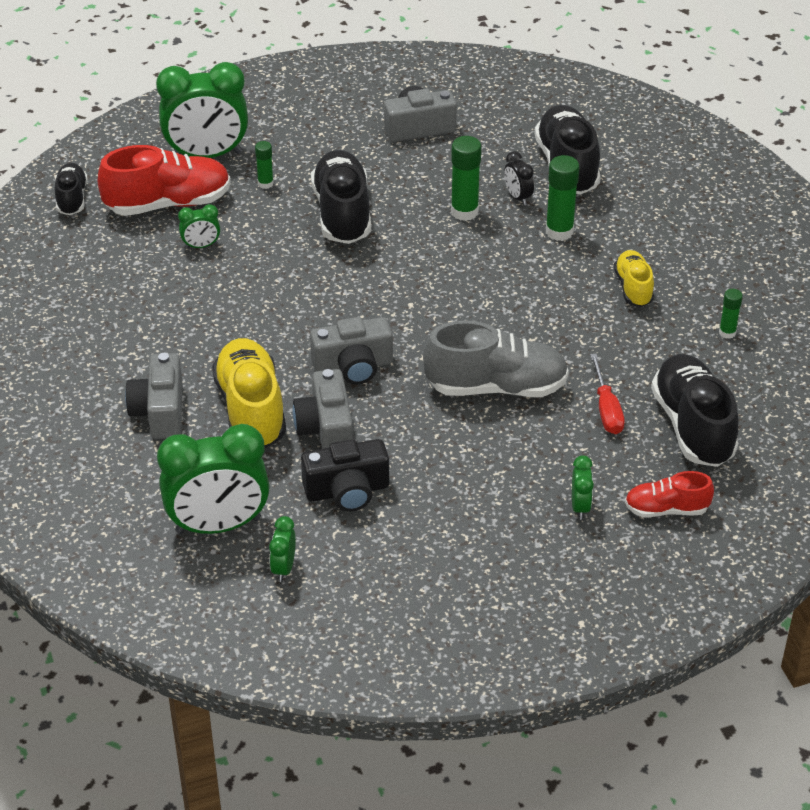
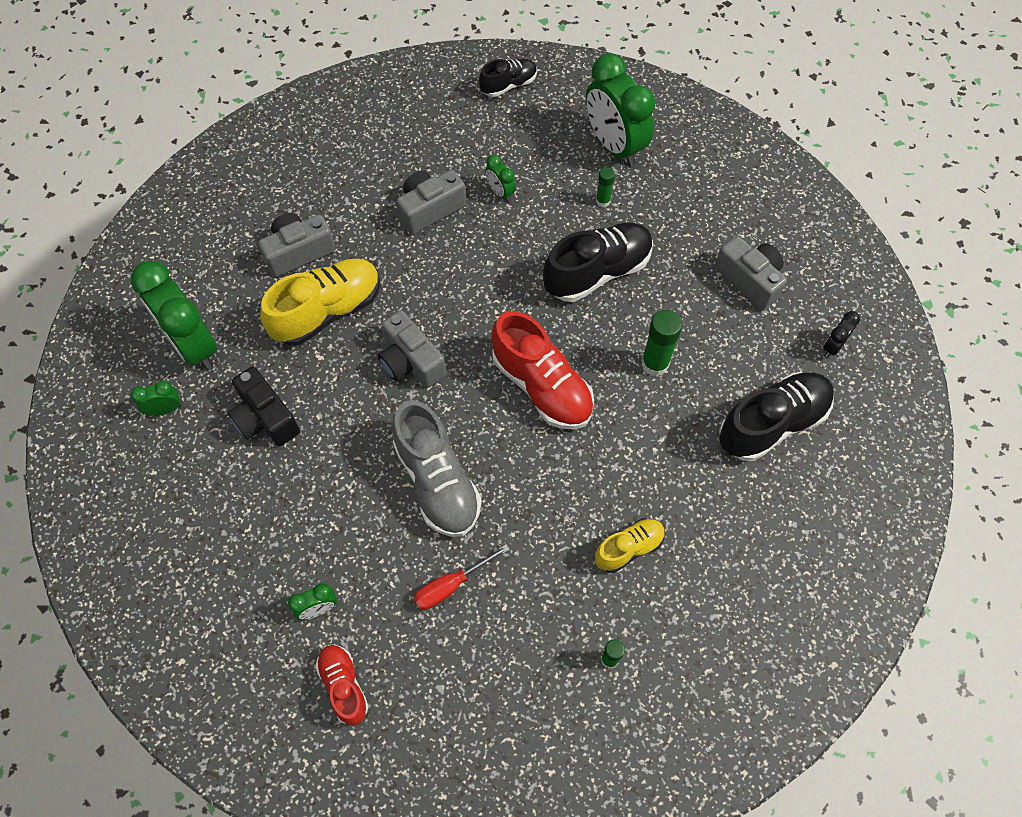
camera: 65 degrees right, 20 degrees up
red shoe [98,145,231,216] -> red shoe moved to [491,311,594,430]
grey camera [293,369,353,449] -> grey camera moved to [396,170,466,234]
black clock [504,151,534,205] -> black clock moved to [823,311,860,357]
green glue stick [546,155,579,241] -> none
black shoe [651,354,739,467] -> none

